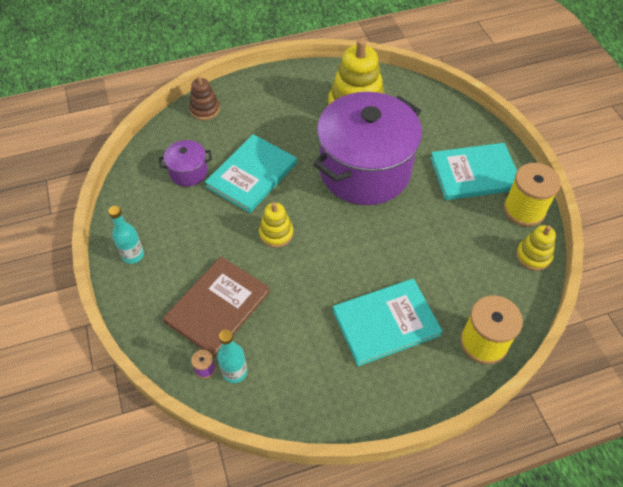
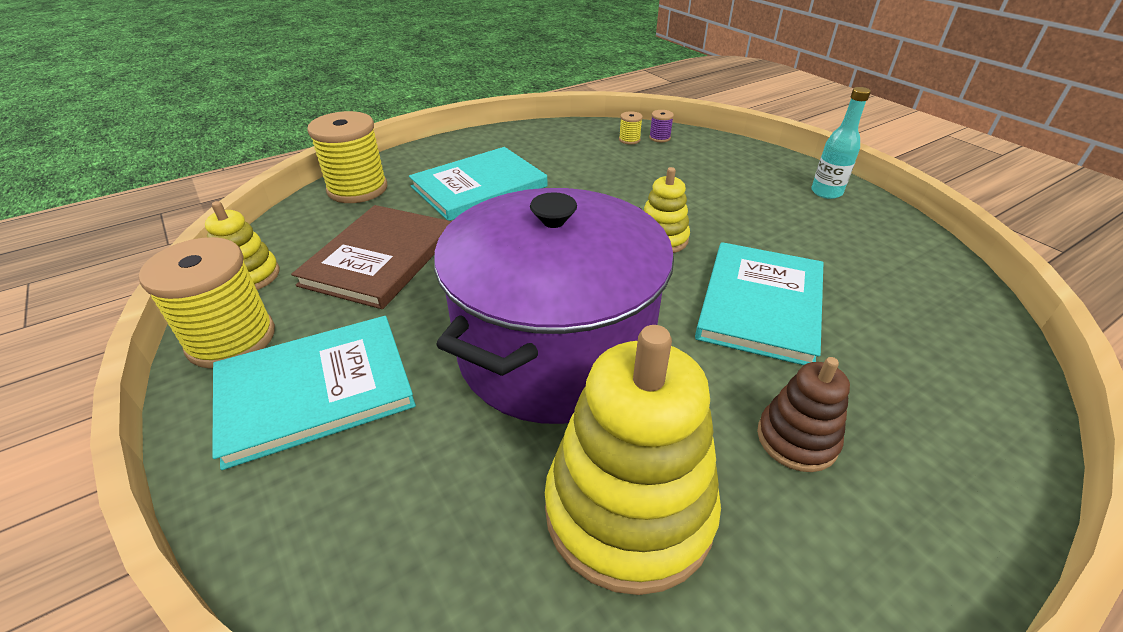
camera: 165 degrees right, 15 degrees down
purple pot [159,140,212,187] -> none
brown book [163,257,270,357] -> brown book moved to [291,205,452,309]
brown stacking toy [189,75,220,120] -> brown stacking toy moved to [757,357,850,472]
turquoise bottle [217,329,247,383] -> yellow spool [619,111,643,145]

